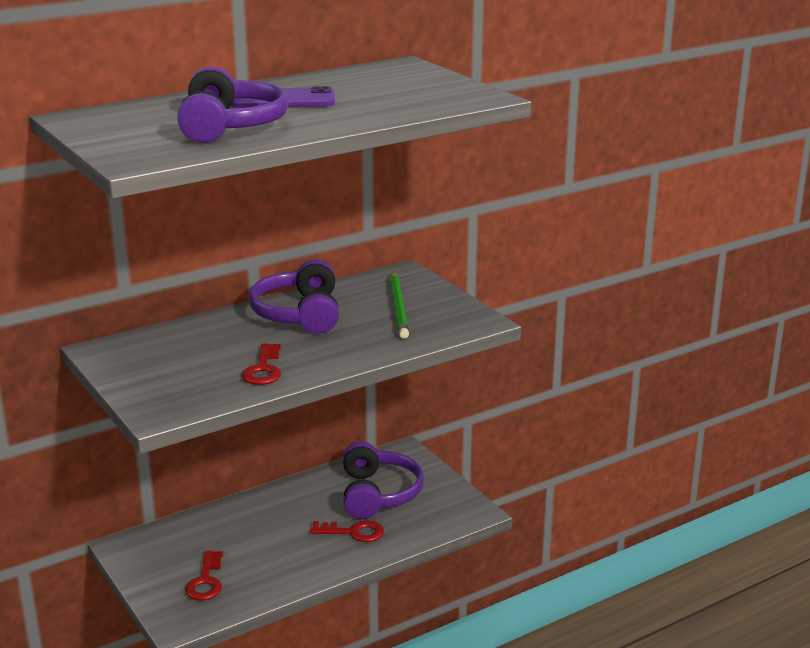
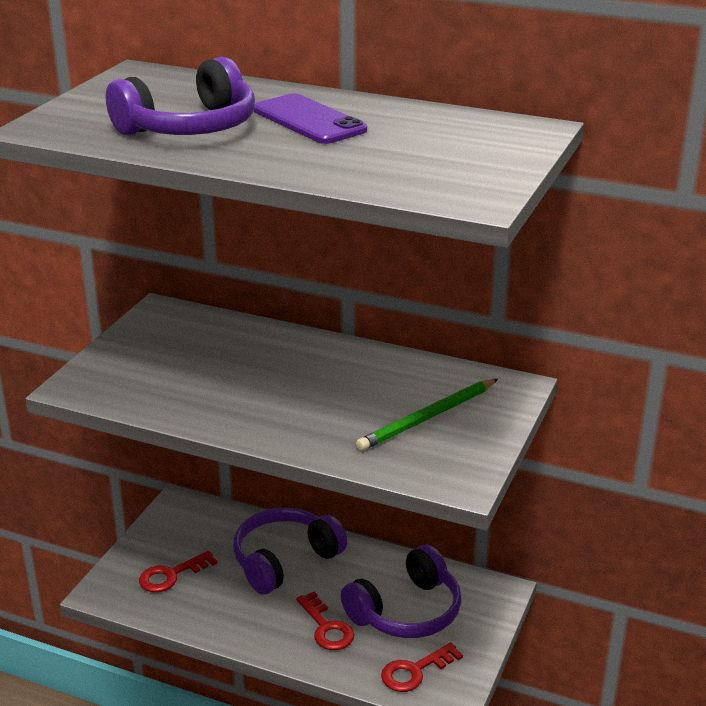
camera: 55 degrees right, 5 degrees up
red key [242,343,281,385] -> red key moved to [381,642,463,692]
purple headphones [248,259,339,334] -> purple headphones moved to [233,508,347,594]

